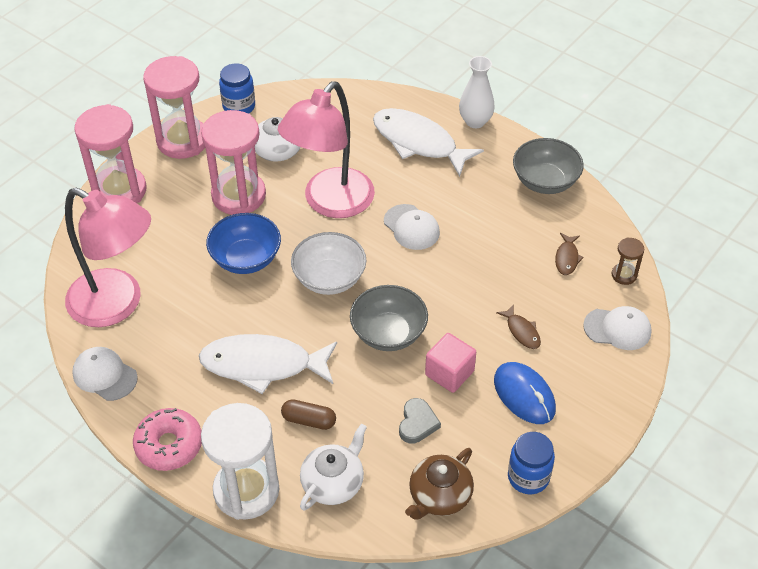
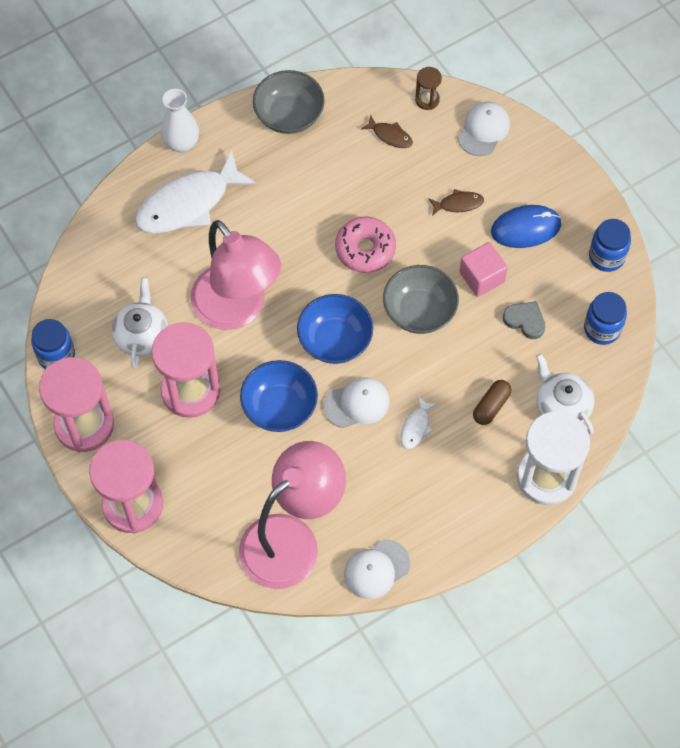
camera: 70 degrees left, 15 degrees up
pink donut [133,408,202,471] -> pink donut moved to [335,217,396,273]
white fish [199,334,337,394] -> white fish [401,396,437,449], size x0.43
white bowl [291,232,366,295] -> blue bowl [297,294,373,364]
white cap [384,204,440,250] -> white cap moved to [323,377,390,428]
brown teapot [405,448,474,520] -> blue jar [584,292,627,345]

